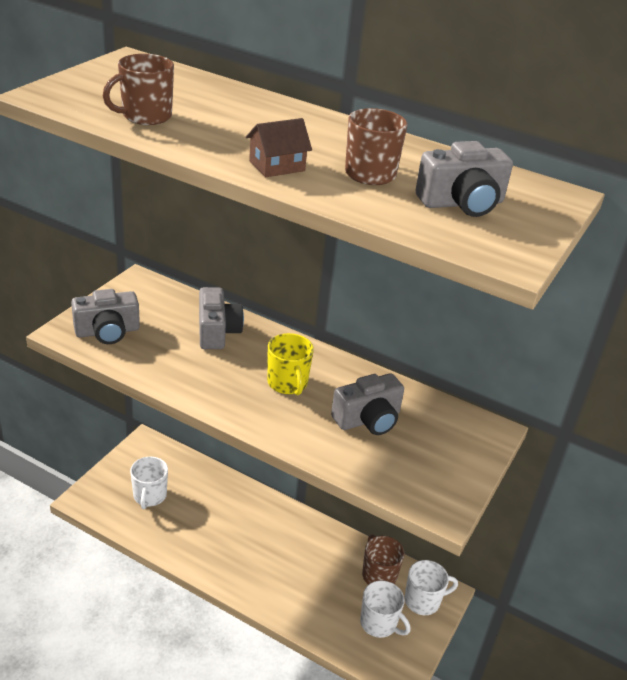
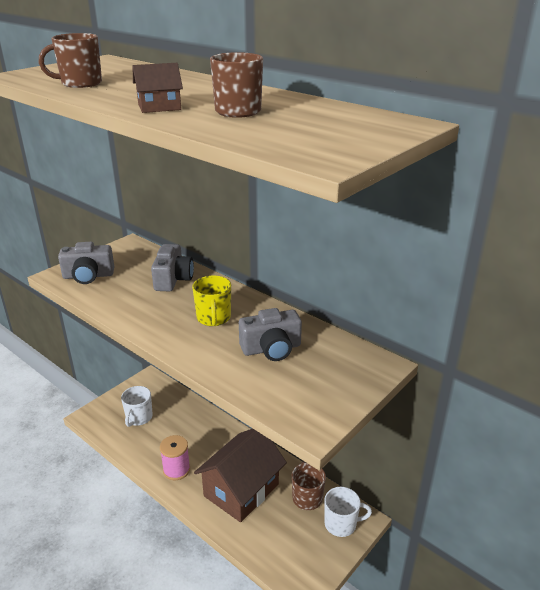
camera: 15 degrees right, 5 degrees down
white mug [360,580,411,638] -> none
grey camera [415,141,513,217] -> none
none -> pink spool [160,435,190,480]
none -> brown house [194,428,287,522]

